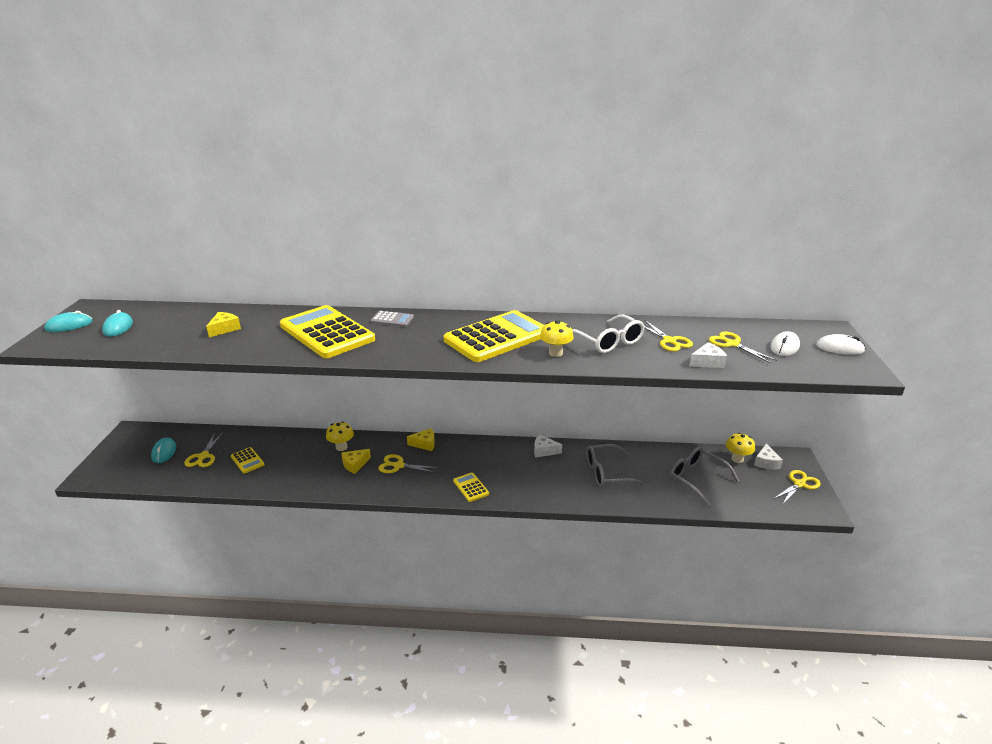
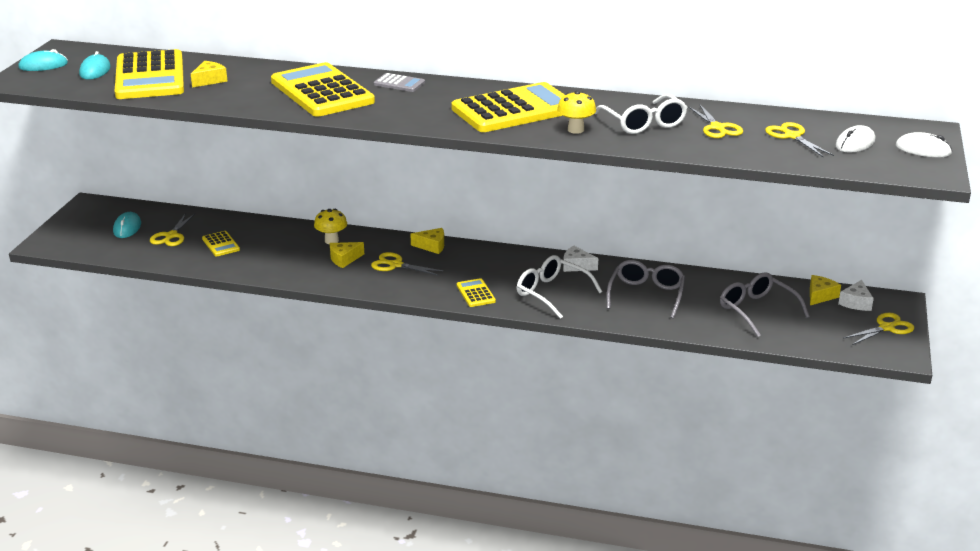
camera: 10 degrees right, 0 degrees up
grey glasses [586,444,646,488] -> grey glasses turned 105 degrees clockwise [607,260,685,319]
white cheese [689,342,727,368] -> none
yellow mushroom [726,433,755,463] -> yellow cheese [810,275,841,305]
none -> yellow calculator [115,49,184,99]
none -> white glasses [517,255,602,319]

